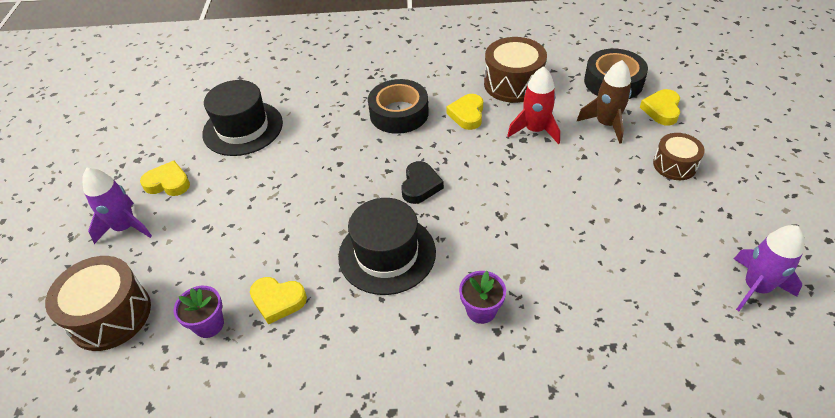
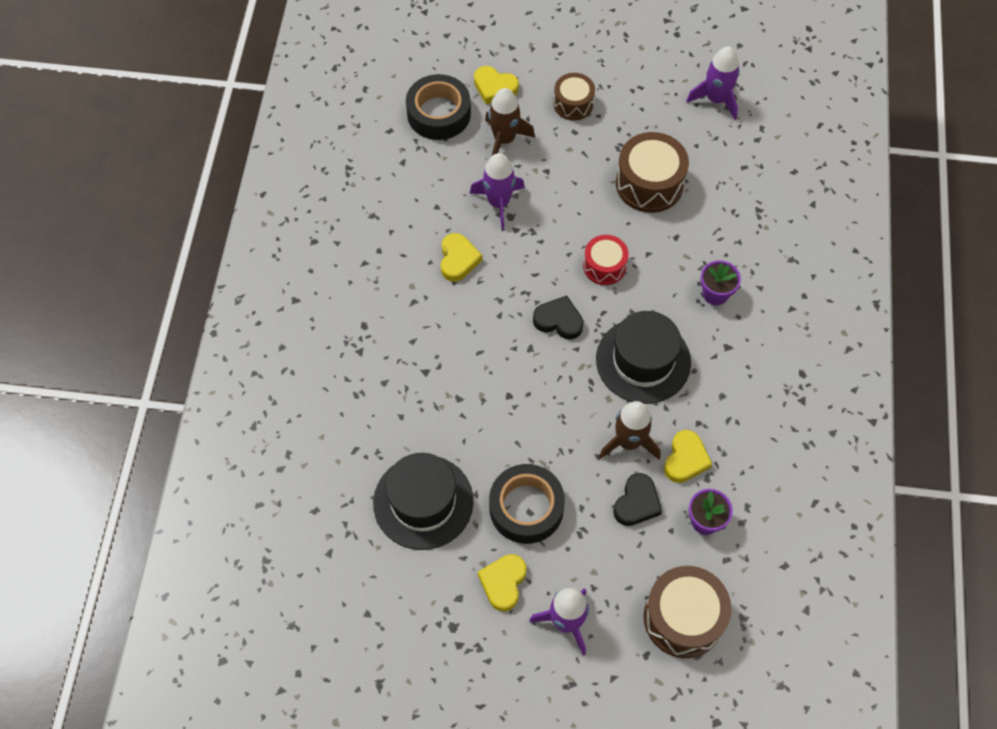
camera: 85 degrees left, 15 degrees up
black tape [368,79,429,134] -> black tape moved to [489,464,565,544]
yellow heart [446,94,483,130] -> yellow heart turned 105 degrees counterclockwise [441,233,482,282]
brown drum [484,37,547,103] -> brown drum moved to [616,132,689,213]
red rocket [507,66,560,144] -> purple rocket [470,153,525,230]
none -> red drum [583,235,628,285]
none -> brown rocket [599,401,660,459]
none -> black heart [613,473,662,526]

